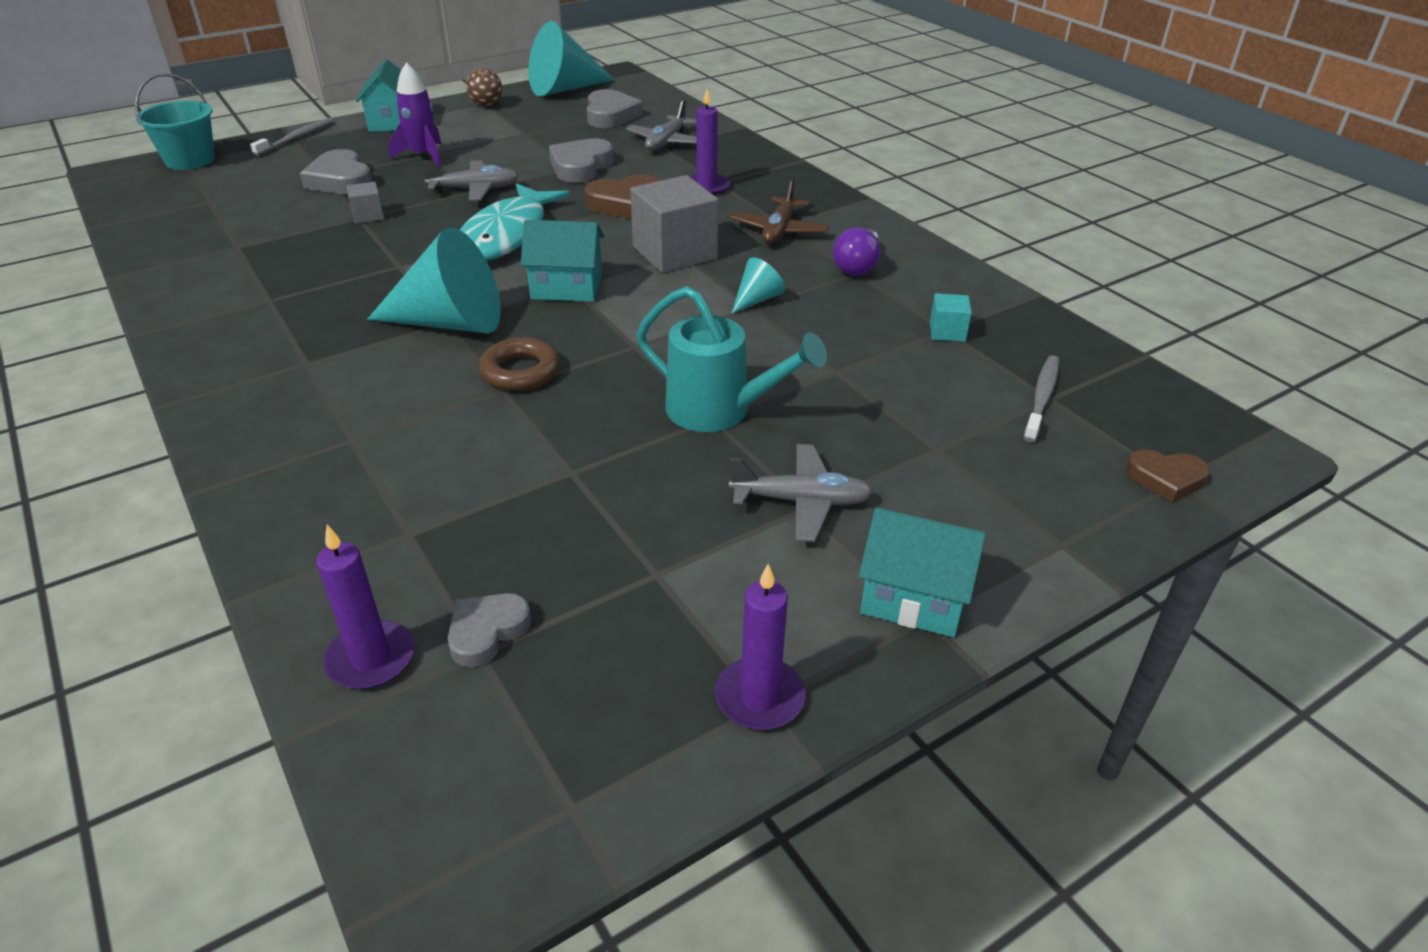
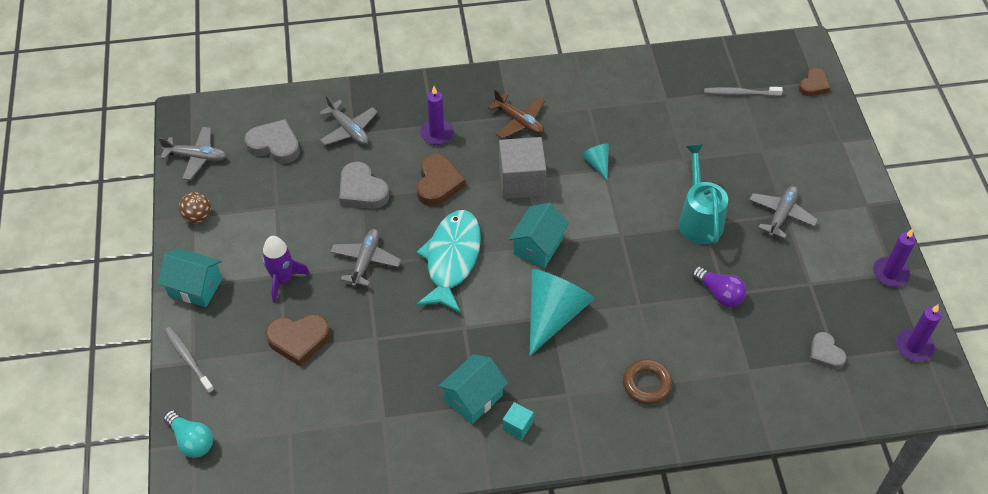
camera: 65 degrees left, 15 degrees up
turquoise bucket [135,73,215,170] -> turquoise light bulb [164,410,213,458]
grey heart [300,149,372,194] -> brown heart [265,314,330,366]
purple candle [316,525,414,689] -> purple candle moved to [896,305,942,362]
grey cube [346,182,384,223] -> none
turquoise fish [460,184,570,261] -> turquoise fish turned 120 degrees counterclockwise [416,210,481,313]
brown ring [479,337,560,391] -> brown ring moved to [623,359,673,405]
turquoise cone [528,21,615,96] -> grey plane [159,127,226,180]
turquoise watering can [636,286,827,432] -> turquoise watering can turned 60 degrees counterclockwise [679,144,728,244]
purple light bulb [833,227,880,276] -> purple light bulb moved to [692,266,747,307]
turquoise house [859,508,986,637] -> turquoise house moved to [438,354,508,425]
turquoise cube [930,293,972,342] -> turquoise cube moved to [502,402,534,440]
grey toothbrush [1023,355,1059,442] -> grey toothbrush turned 45 degrees counterclockwise [704,87,783,96]

